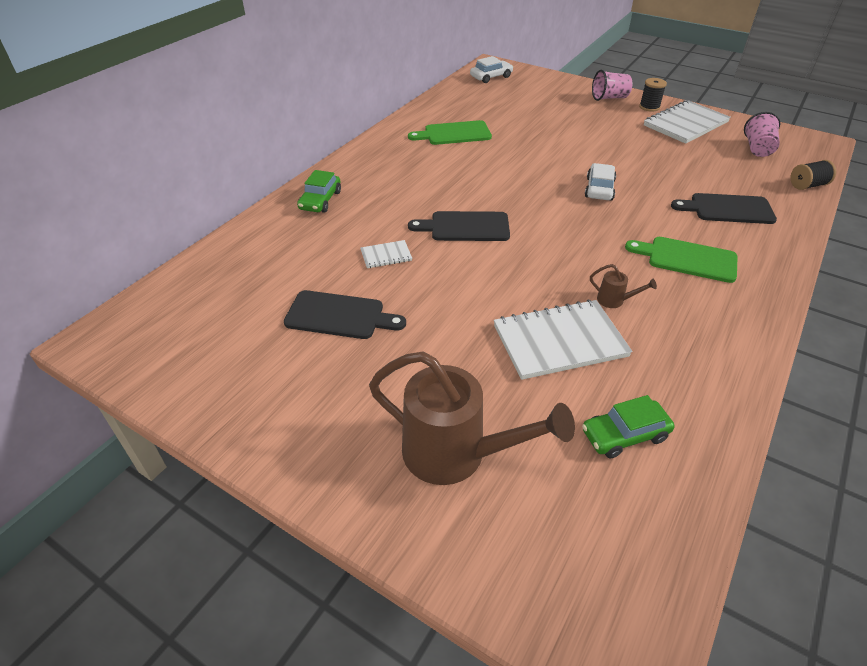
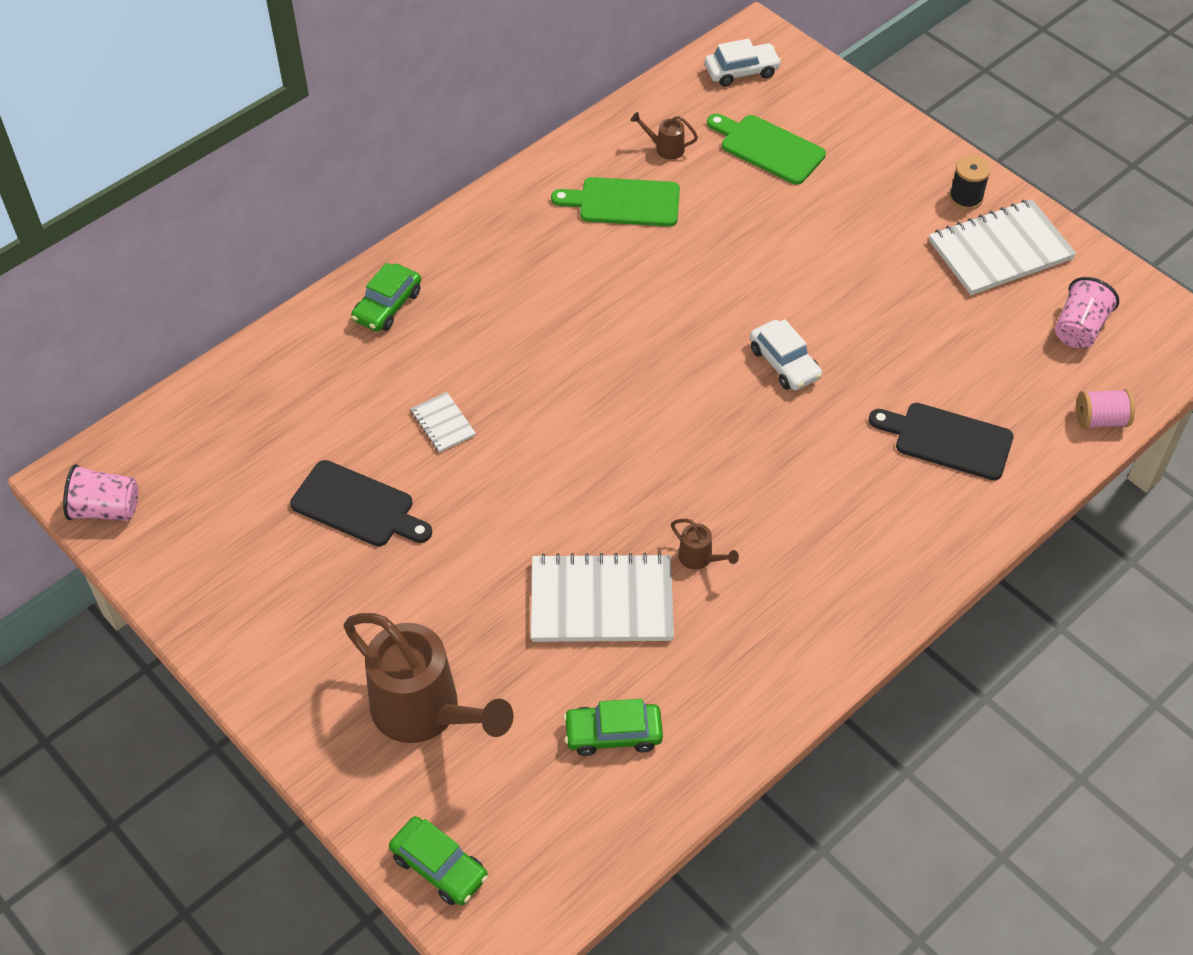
camera: 15 degrees right, 10 degrees up
white notebook [360,240,412,268] -> white notebook turned 60 degrees clockwise [411,392,476,452]
black cutting board [408,211,510,241] -> none
white car [585,163,616,200] -> white car turned 120 degrees clockwise [750,319,822,390]
pink cup [592,70,632,101] -> pink cup moved to [63,464,138,521]
green cutting board [625,237,738,283] -> green cutting board moved to [707,114,826,185]
black spool [791,160,836,190] -> pink spool [1076,389,1135,429]
none -> green car [389,816,488,905]
none -> brown watering can [631,112,698,160]

